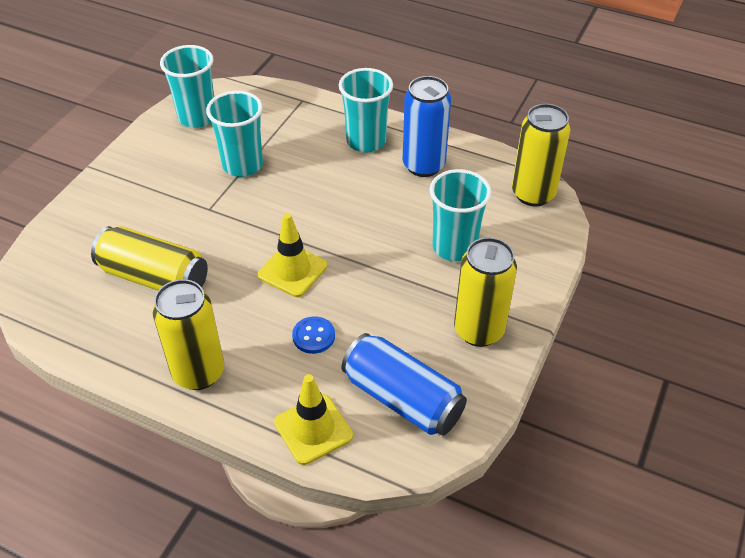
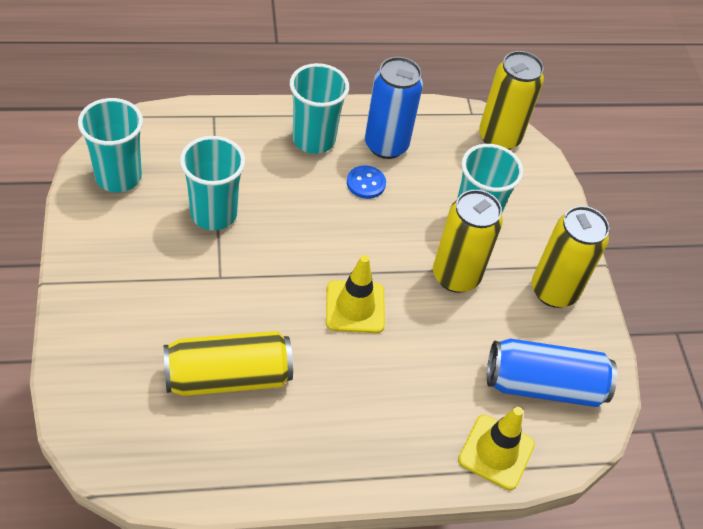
camera: 40 degrees left, 5 degrees up
yellow can [152,279,224,390] -> yellow can moved to [433,190,503,293]
blue button [292,316,335,354] -> blue button moved to [347,165,386,199]

